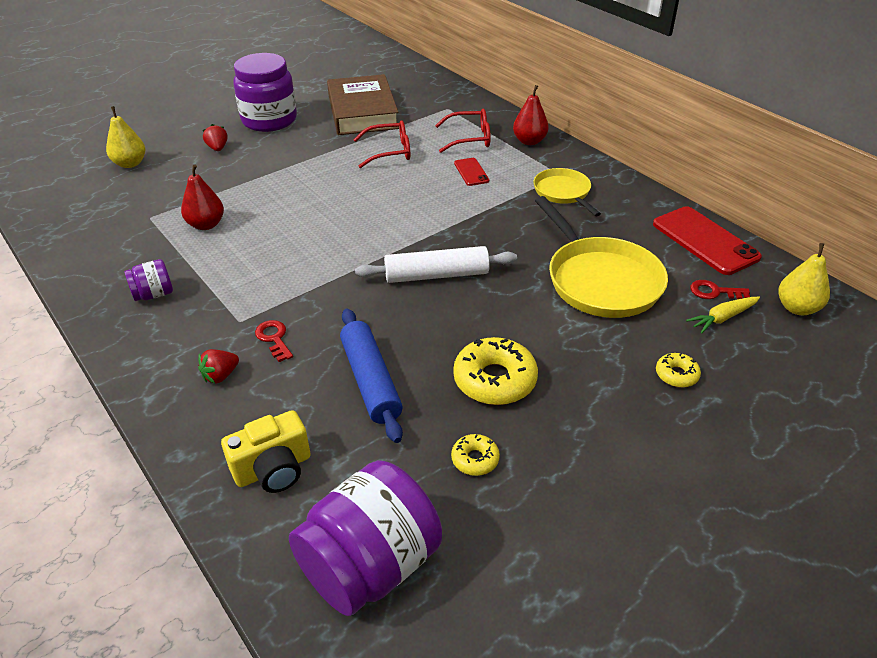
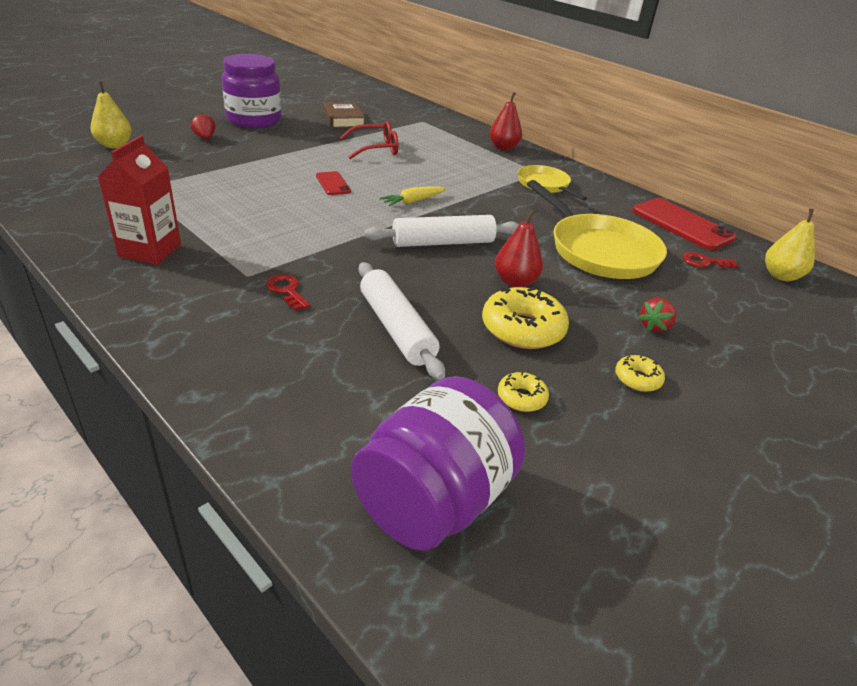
camera: 10 degrees left, 5 degrees down
purple jar [124,259,173,301] -> red carton [98,135,181,265]
red pear [181,164,224,230] -> red pear moved to [495,209,543,287]
red strawberry [198,349,239,384] -> red strawberry moved to [638,298,676,332]
yellow camera [221,410,311,493] -> none
brown book [327,74,399,135] -> brown book [323,102,365,128], size x0.58
blue rolling pin [340,308,403,443] -> white rolling pin [359,262,445,380]
red glasses [435,109,491,153] -> none
red phone [454,158,489,186] -> red phone moved to [316,171,351,195]
yellow donut [656,353,701,388] -> yellow donut moved to [615,355,665,392]
yellow carrot [686,297,760,333] -> yellow carrot moved to [379,187,446,206]

